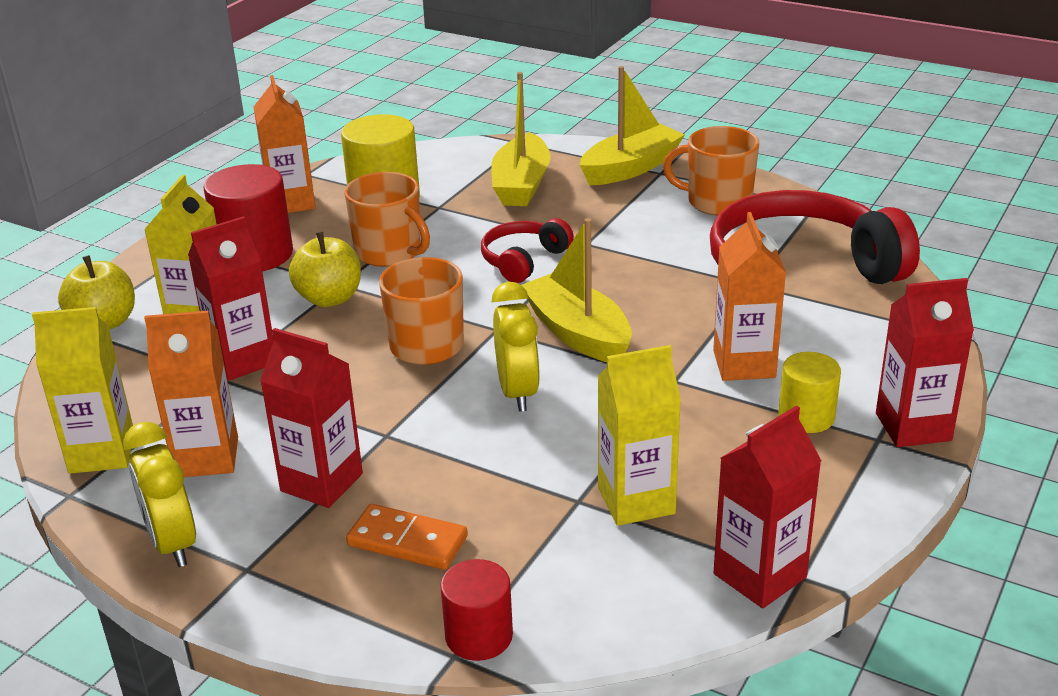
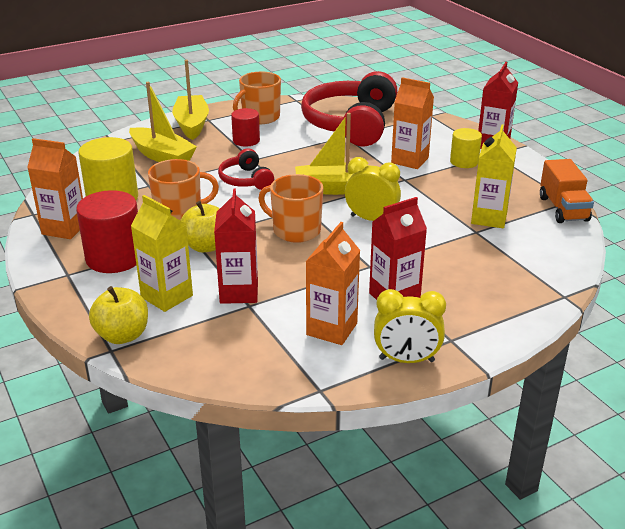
camera: 60 degrees left, 0 degrees up
yellow carton [32,307,133,474] -> none
orange domino [346,504,468,570] -> none
red cylinder [440,559,513,661] -> red cylinder moved to [231,108,260,147]
red carton [714,405,821,608] -> orange truck [540,159,594,223]

